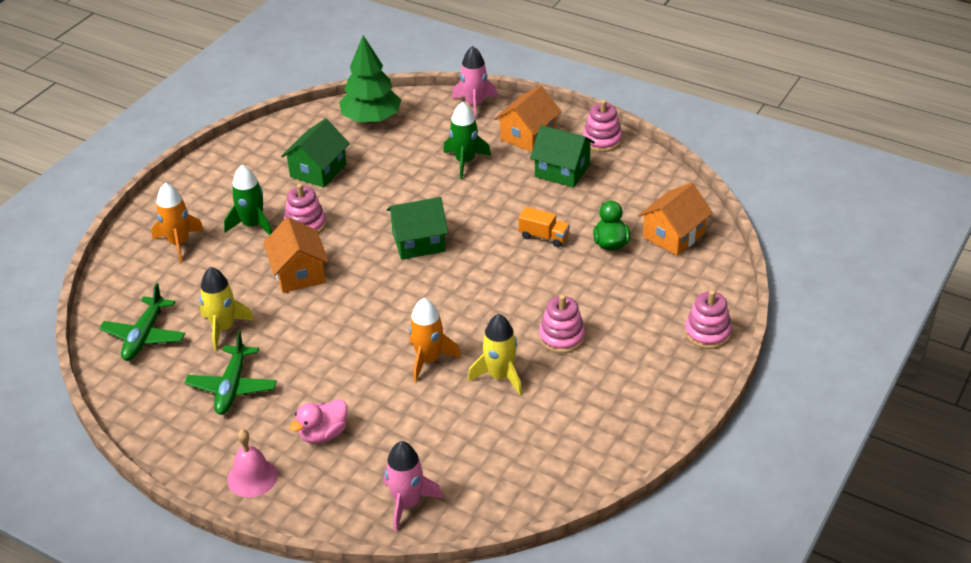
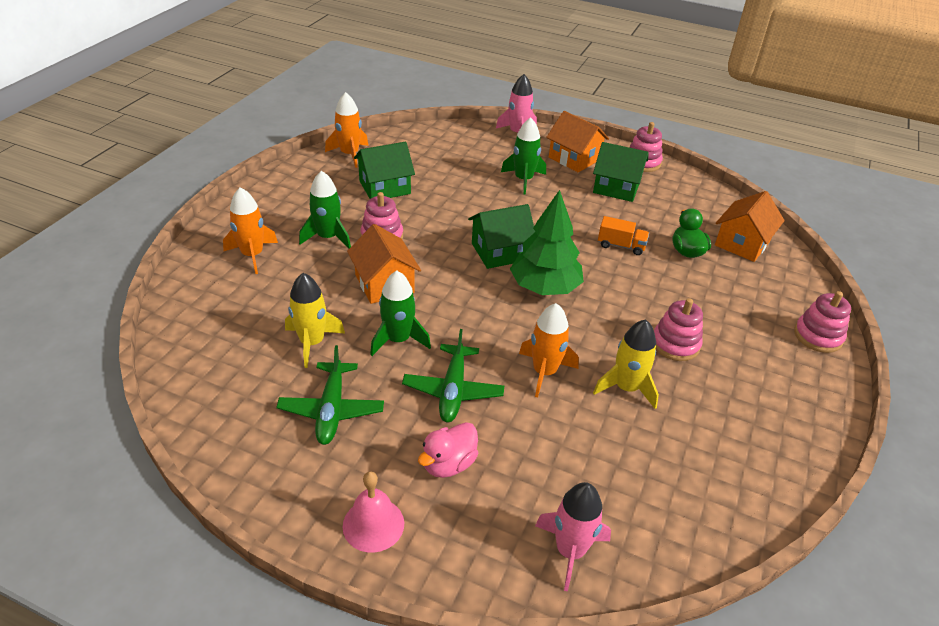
camera: 10 degrees left, 0 degrees up
green plane [99,283,185,361] -> green plane moved to [402,329,504,422]
green house [281,118,350,188] -> green house turned 45 degrees clockwise [354,142,415,199]
green tree [339,35,401,123] -> green tree moved to [510,190,584,295]
orange house [494,85,562,152] -> orange house turned 75 degrees counterclockwise [546,111,609,172]
none -> orange rocket [325,92,368,168]
none -> green rocket [370,271,431,356]

